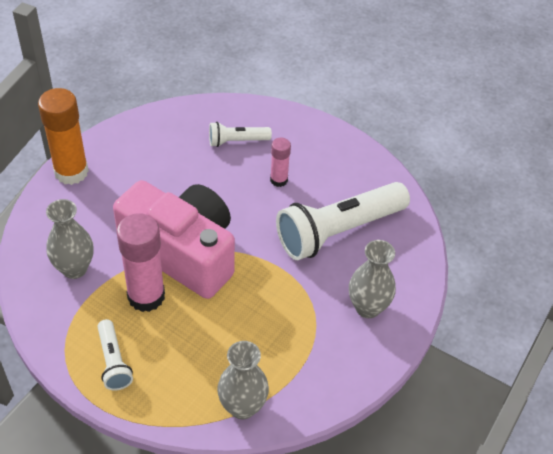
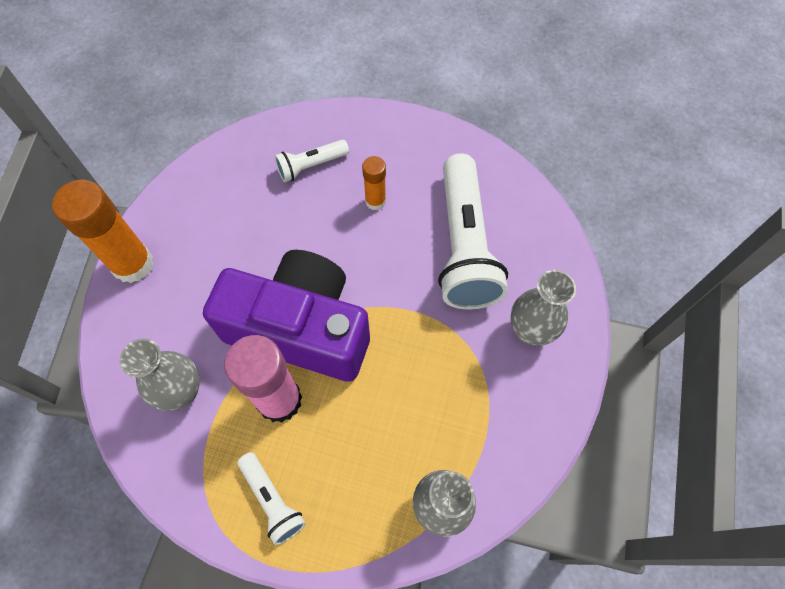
camera: 15 degrees left, 15 degrees up
pink camera [113,180,235,299] -> purple camera [203,250,370,382]
pink glue stick [270,138,291,187] -> orange glue stick [362,156,386,210]
white flashlight [276,182,410,260] -> white flashlight turned 45 degrees counterclockwise [438,153,508,309]

